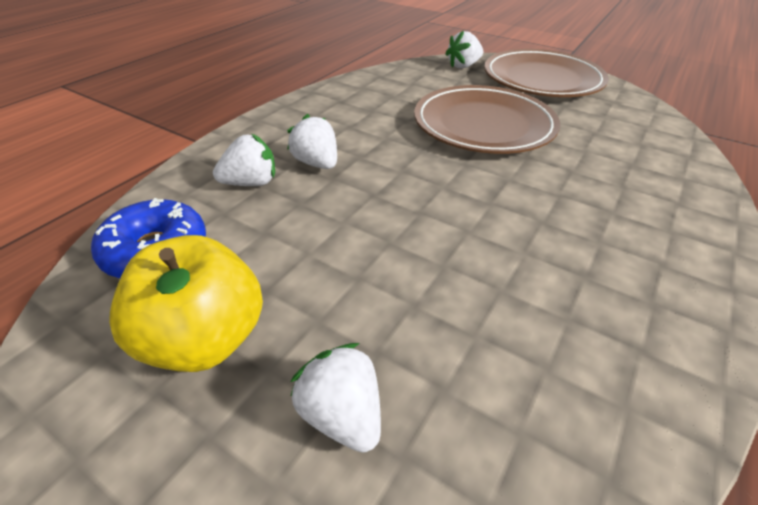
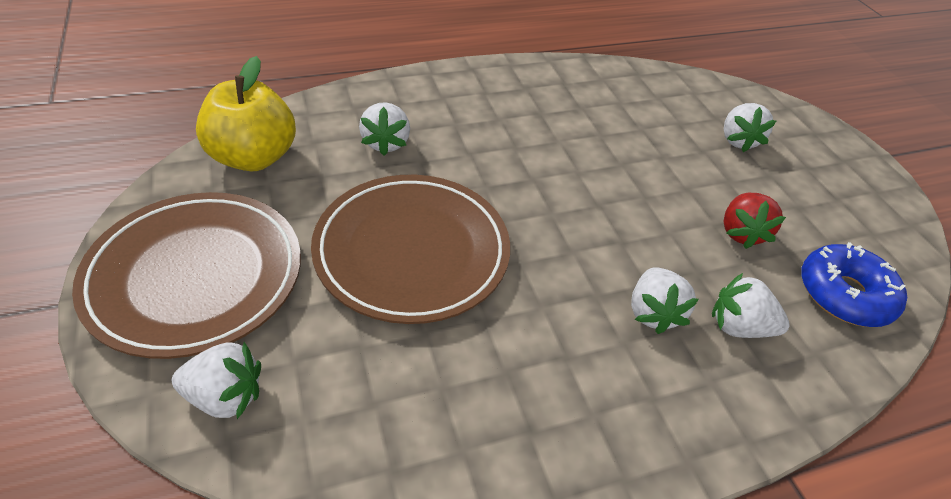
camera: 145 degrees left, 5 degrees up
yellow apple [109,235,263,372] -> yellow apple moved to [196,56,296,171]
none -> white strawberry [359,102,410,156]
none -> red strawberry [724,193,786,249]

